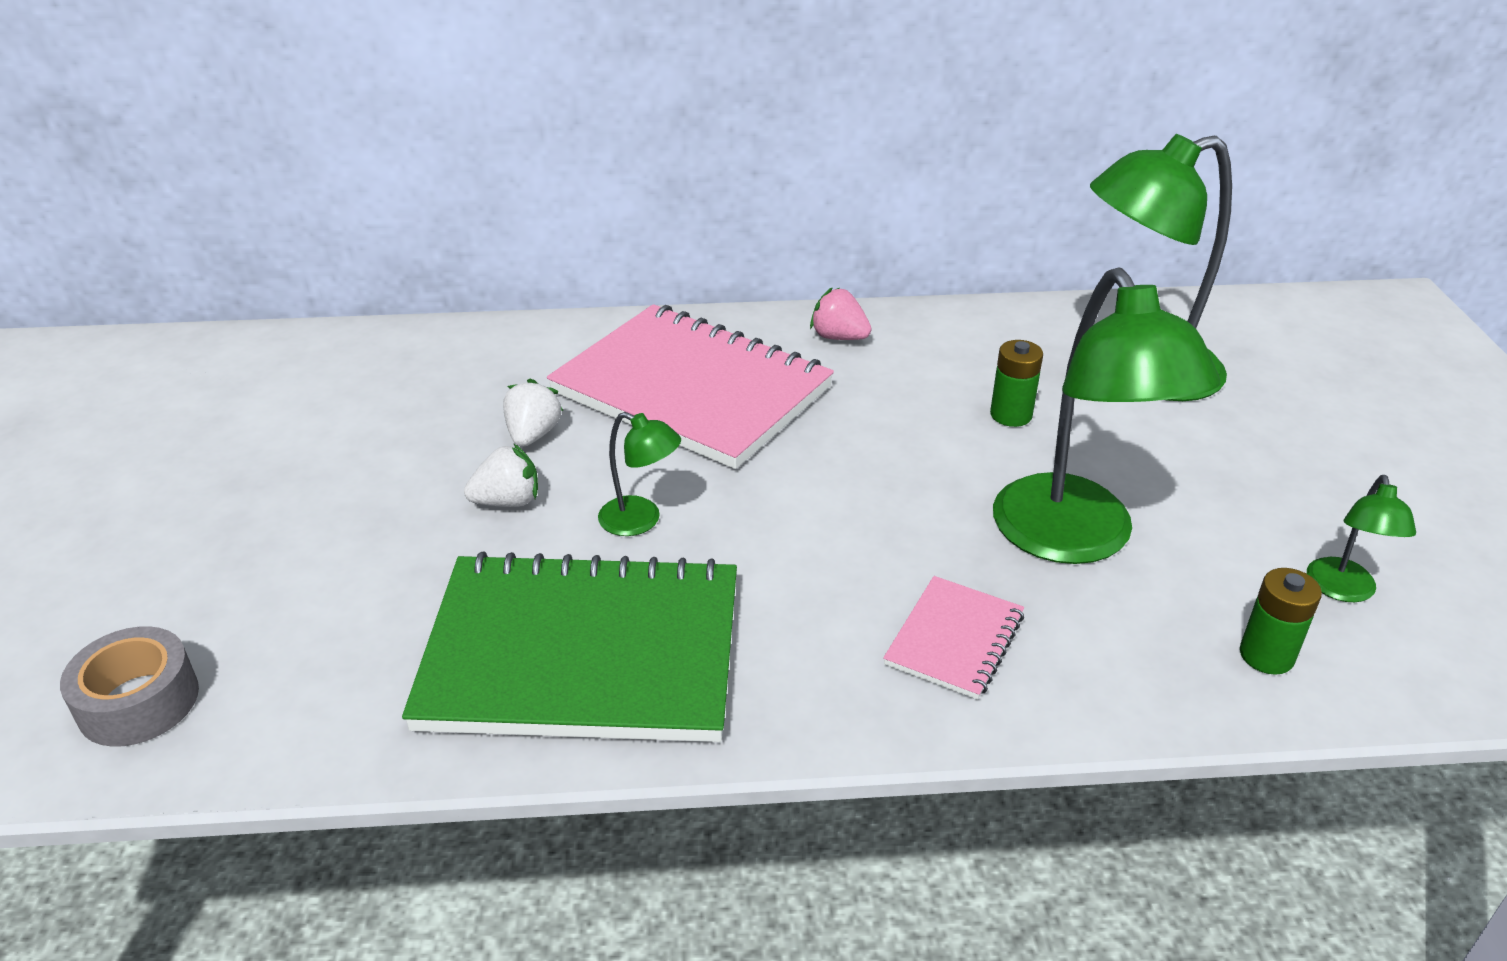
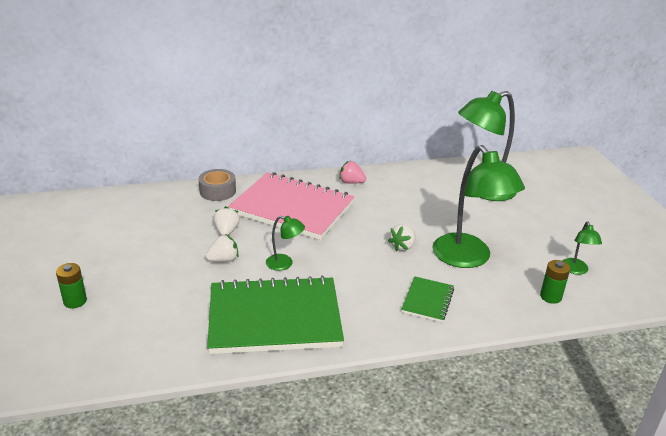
camera: 10 degrees left, 5 degrees down
grey tape [60,626,199,747] -> grey tape moved to [199,169,236,201]
pink notebook [883,576,1024,700] -> green notebook [401,277,454,322]
green battery [990,340,1043,427] -> green battery moved to [56,263,87,308]
none -> white strawberry [388,225,416,251]

